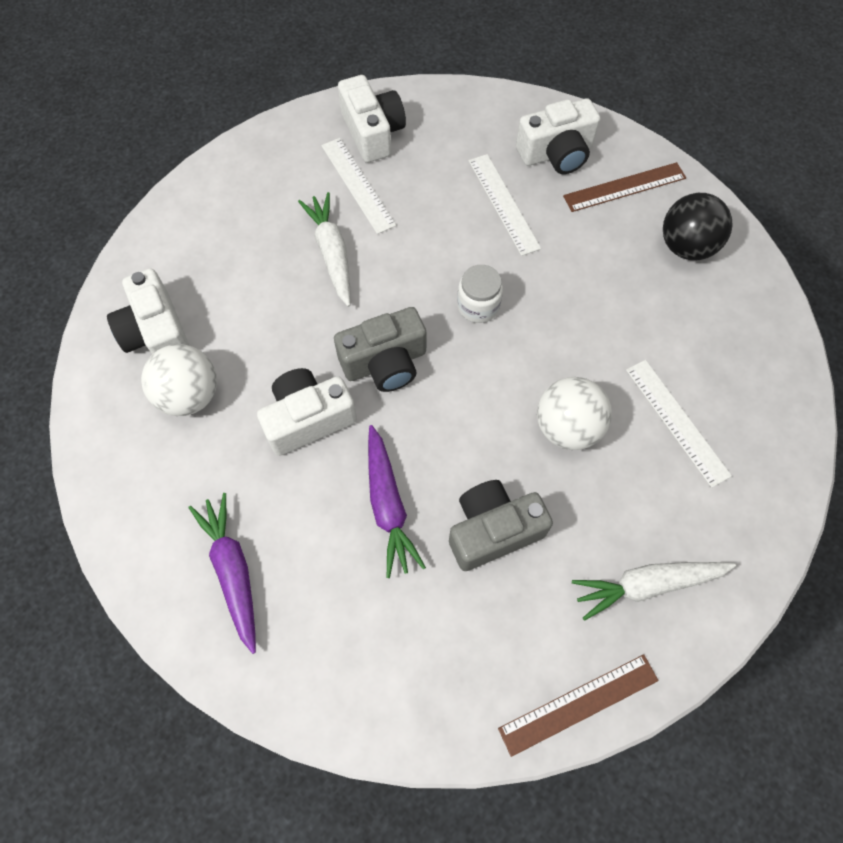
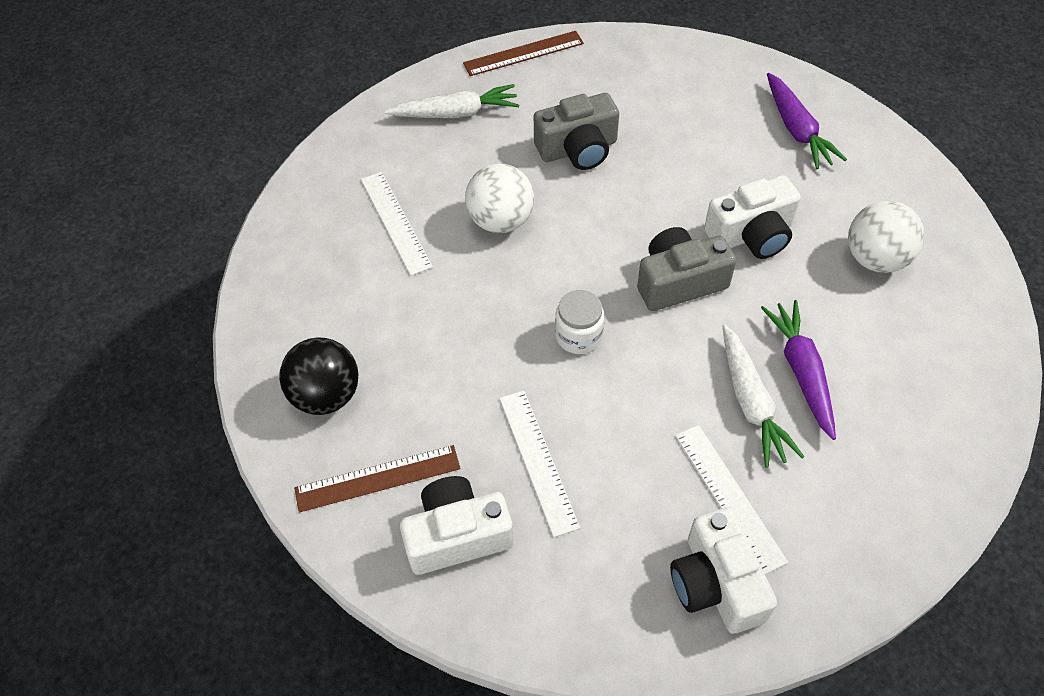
camera: 175 degrees left, 10 degrees down
white camera [107,268,190,354] -> none
purple carrot [368,425,426,578] -> purple carrot moved to [761,300,836,440]

